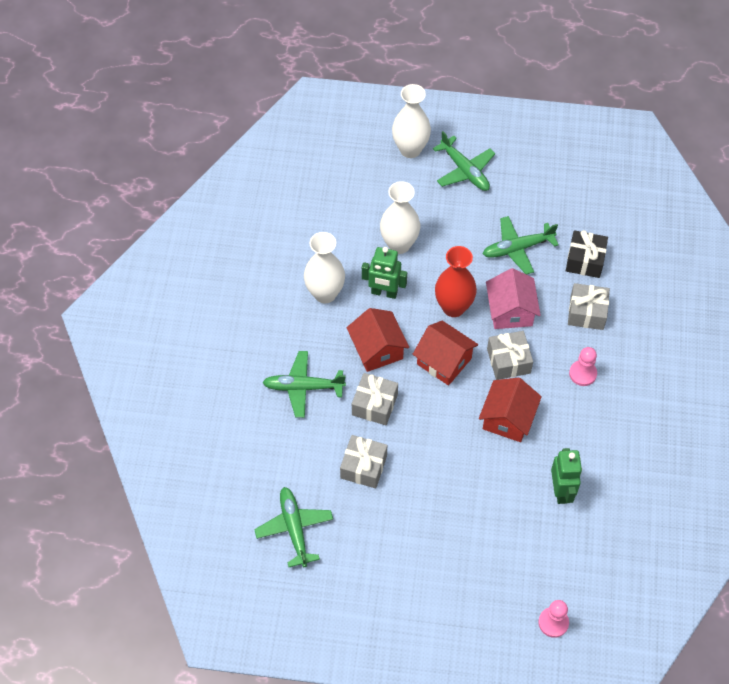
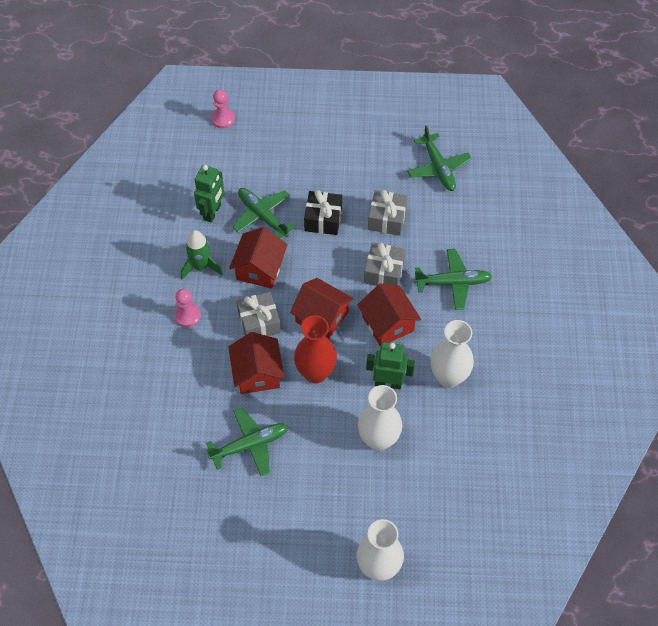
camera: 175 degrees right, 0 degrees up
green plane [433,131,495,191] -> green plane moved to [232,188,296,238]
pink house [486,268,541,329] -> red house [228,332,284,394]
green robot [551,448,582,504] -> green robot turned 150 degrees counterclockwise [194,165,224,223]
black gift [566,230,608,278] -> black gift moved to [304,190,342,235]
grey gift [568,283,610,330] -> none
none -> green rocket [181,230,223,279]

